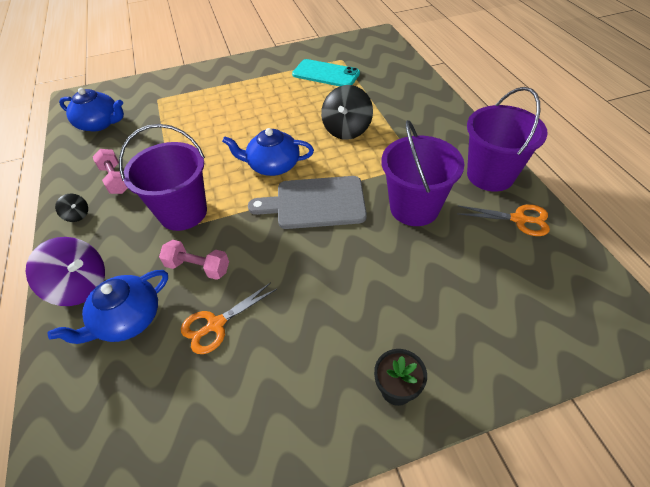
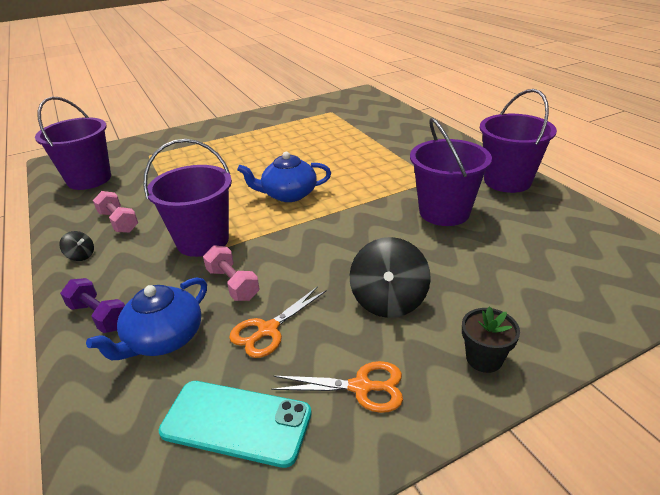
camera: 10 degrees left, 15 degrees down
purple spinning top [26,237,105,306] -> purple dumbbell [60,278,125,333]
blue teapot [59,88,124,132] -> purple bucket [35,97,111,190]
pink dumbbell [159,240,229,280] -> pink dumbbell turned 45 degrees clockwise [203,245,259,301]
grey cutting board [248,176,367,229] -> none
turquoise phone [292,59,360,86] -> turquoise phone moved to [159,381,312,468]
black spinning top [321,85,373,140] -> black spinning top moved to [350,237,431,318]
orange scissors [457,204,550,236] -> orange scissors moved to [271,361,403,413]

